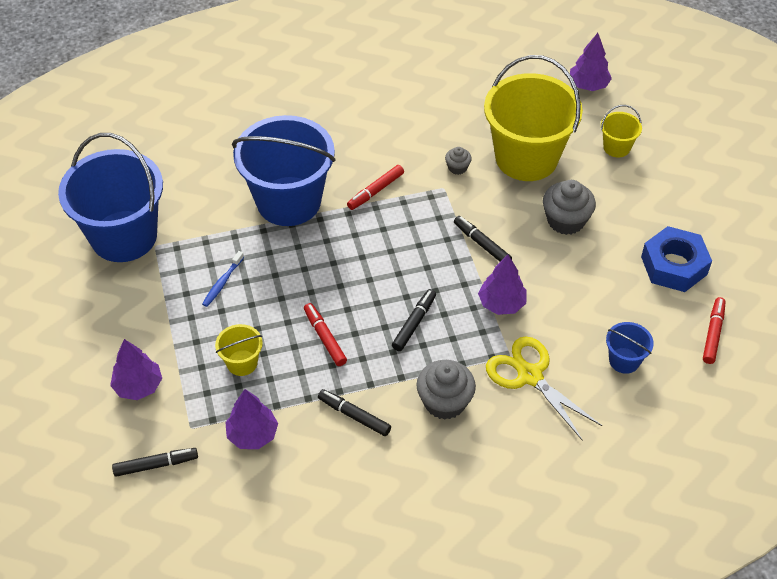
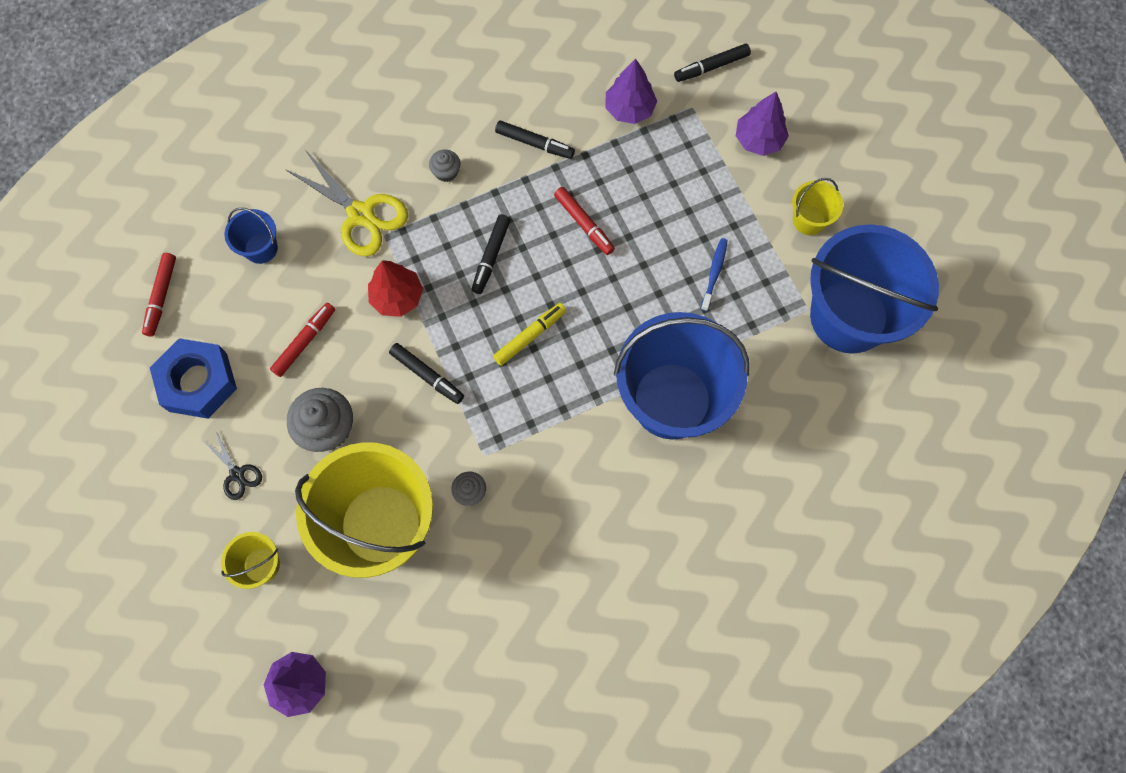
camera: 170 degrees right, 20 degrees up
yellow bucket [215,324,263,376] -> yellow bucket moved to [792,178,843,235]
red marker [347,165,404,210] -> red marker moved to [270,303,335,377]
grey cupcake [417,360,476,420] -> grey cupcake [429,150,460,182], size x0.52
purple tree [478,255,527,315] -> red tree [368,260,423,317]
none -> black scissors [204,432,262,500]
none -> yellow marker [493,303,567,366]

